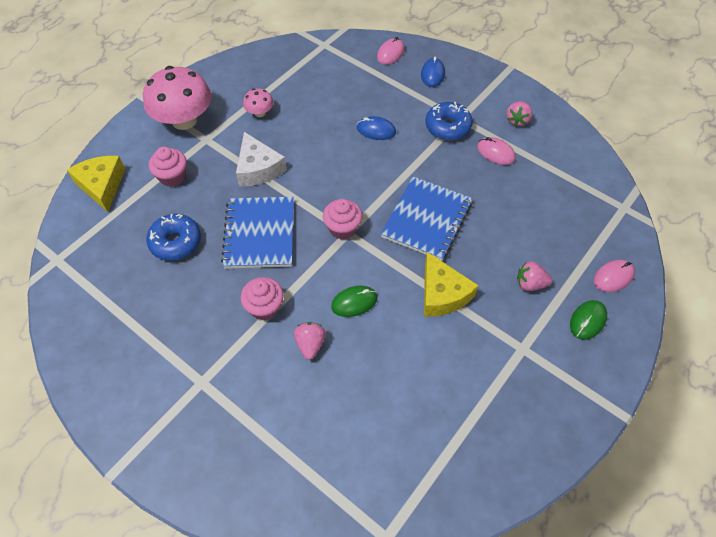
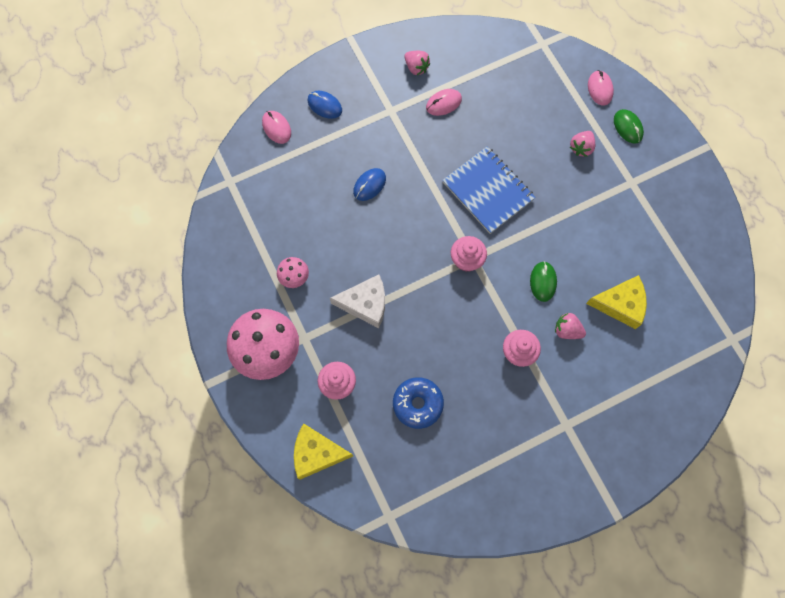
camera: 65 degrees left, 15 degrees up
blue notebook [221,197,294,269] -> none
yellow cheese [424,252,478,317] -> yellow cheese moved to [586,275,647,329]
blue donut [426,102,473,140] -> none

